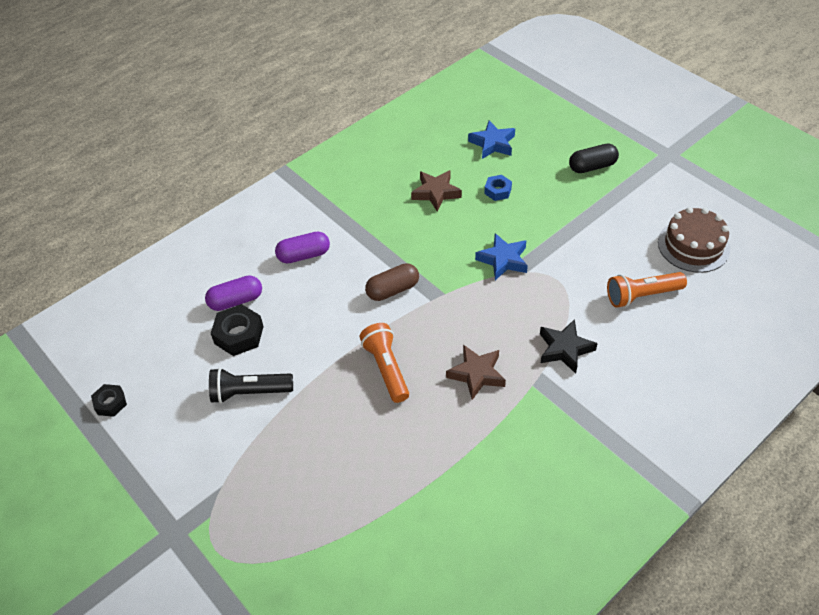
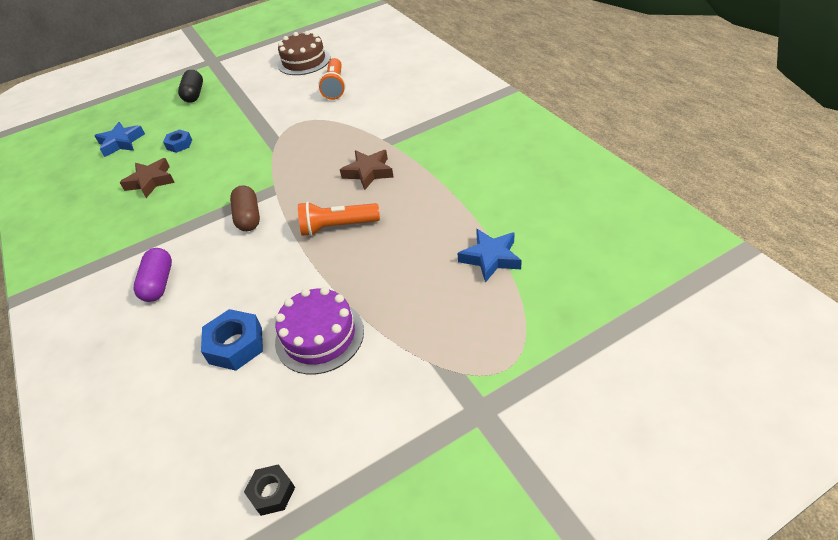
camera: 75 degrees left, 5 degrees down
purple capsule [205,275,262,311] -> none
black flashlight [209,368,293,404] -> purple cake [275,287,364,375]
black nut [211,304,264,356] -> blue nut [201,309,263,371]
blue star [475,233,528,280] -> blue star moved to [457,229,522,283]
black star [540,319,598,374] -> none

